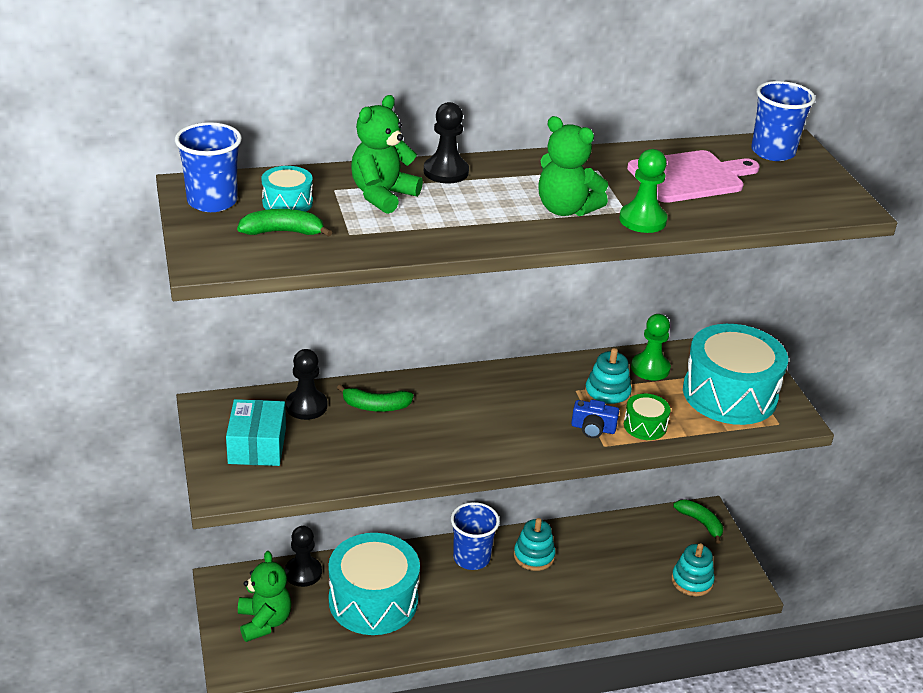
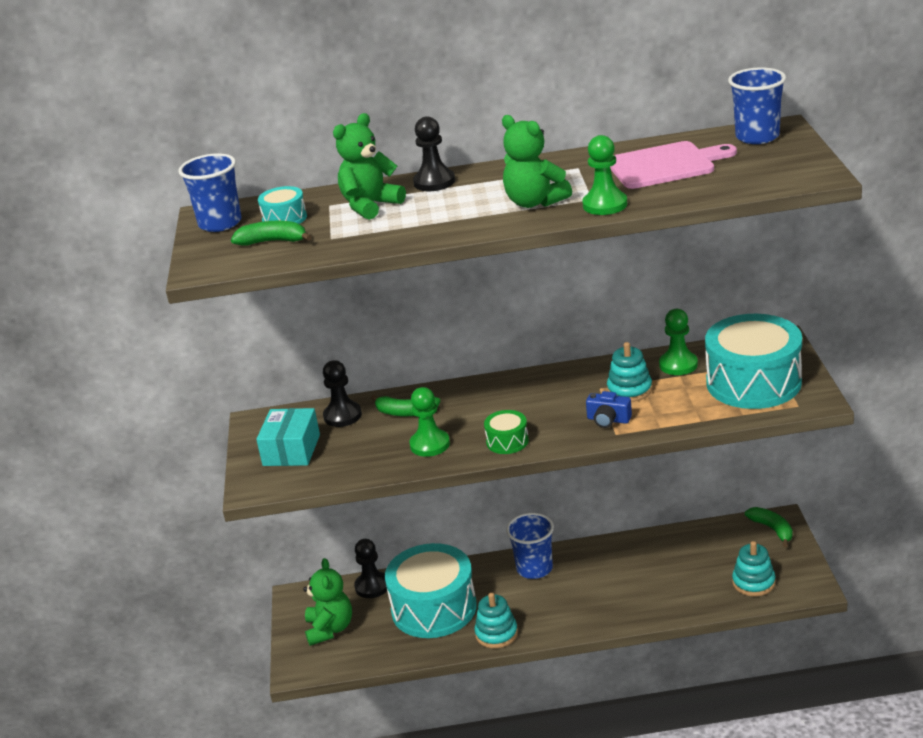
camera: 15 degrees right, 5 degrees down
turquoise stacking toy [514,518,556,571] -> turquoise stacking toy moved to [475,593,518,648]
green drum [624,393,671,440] -> green drum moved to [484,410,529,454]
none -> green pawn [409,387,450,457]

